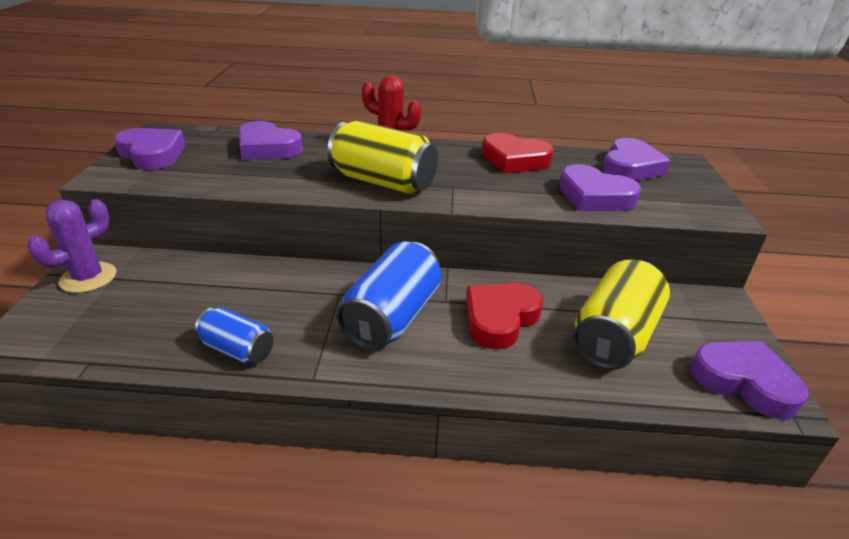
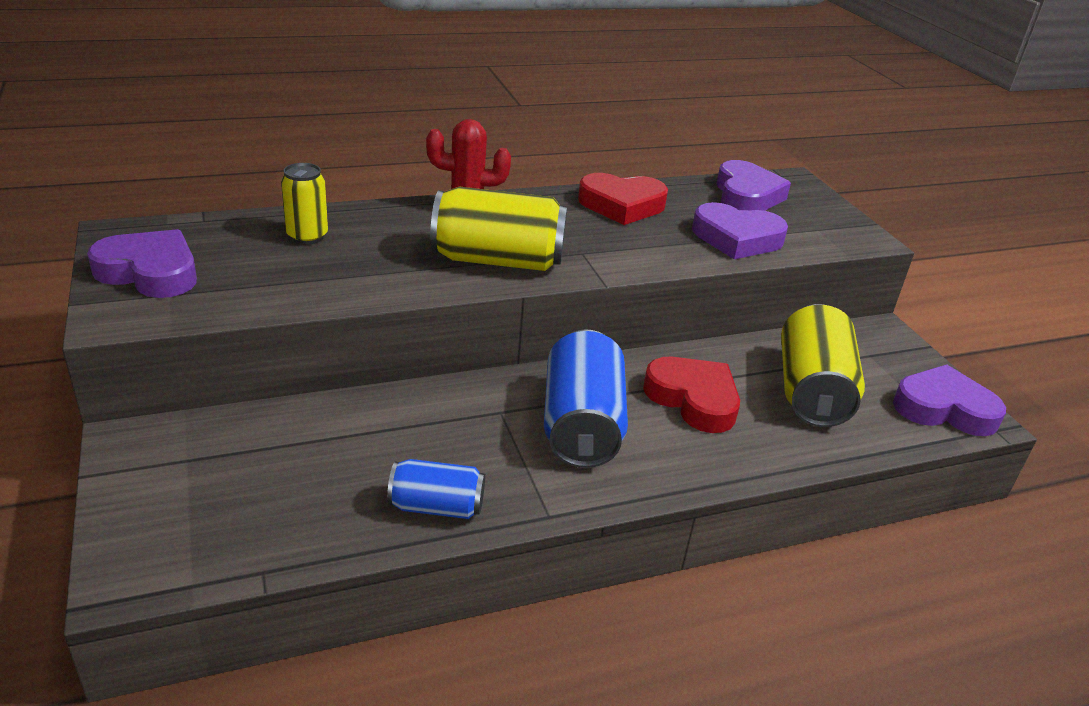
camera: 25 degrees left, 0 degrees up
purple cactus [27,199,116,293] -> none
purple heart [238,121,303,160] -> yellow can [281,163,328,245]
red heart [466,283,543,349] -> red heart turned 120 degrees clockwise [643,357,740,433]

